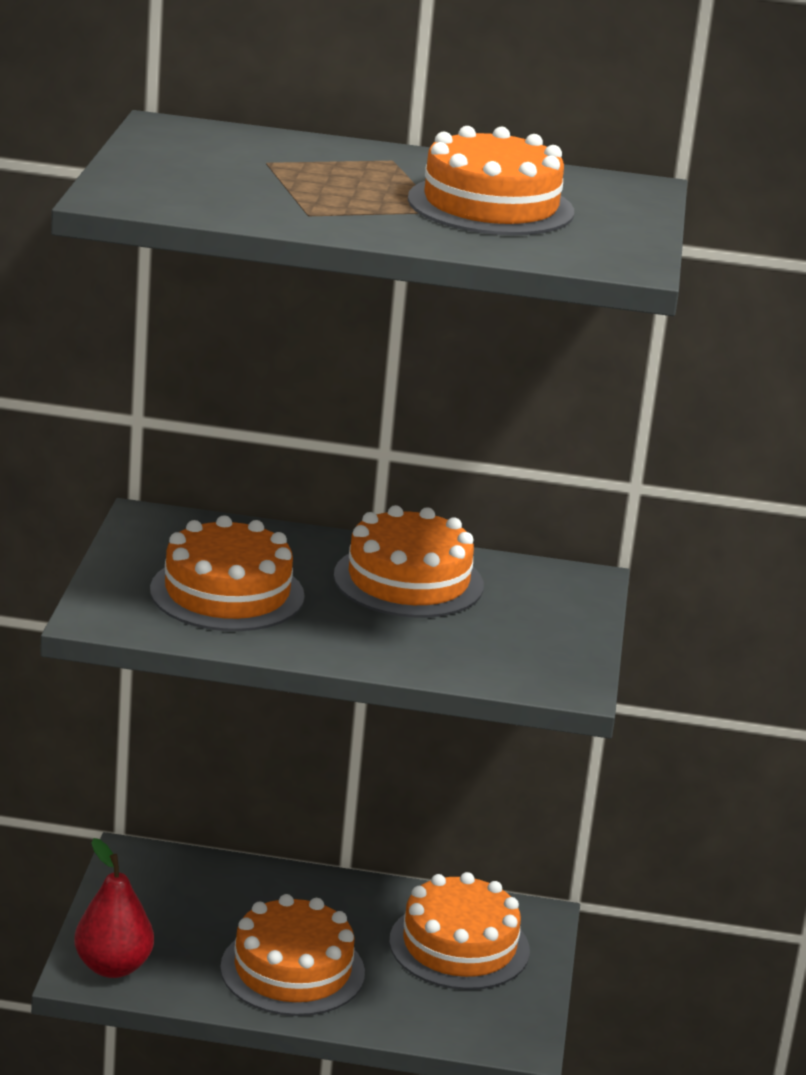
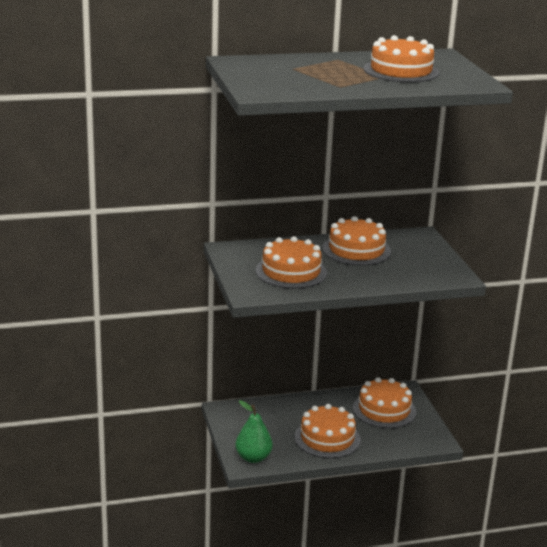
camera: 20 degrees left, 0 degrees up
red pear [74,838,154,978] -> green pear [235,400,273,463]

